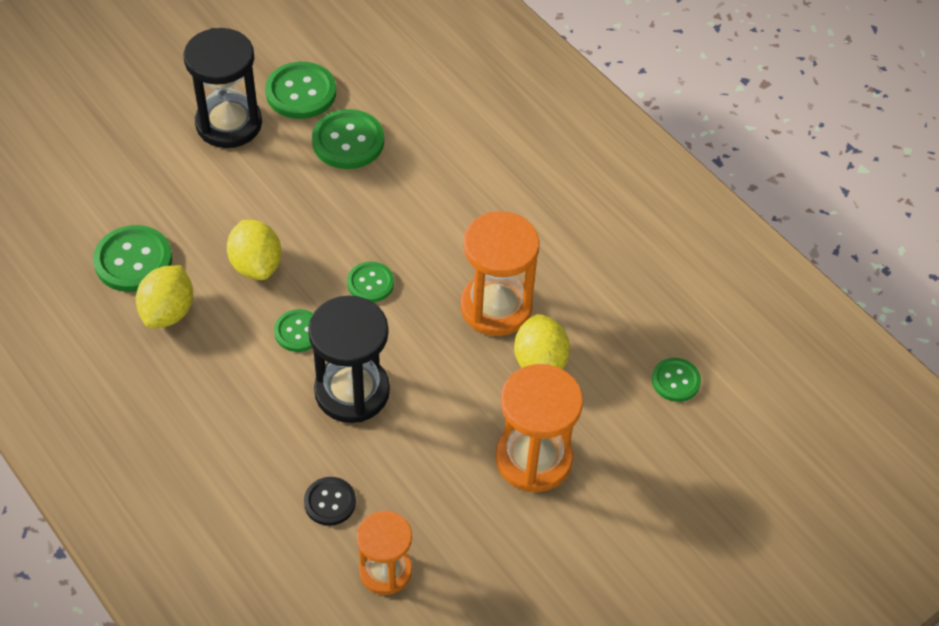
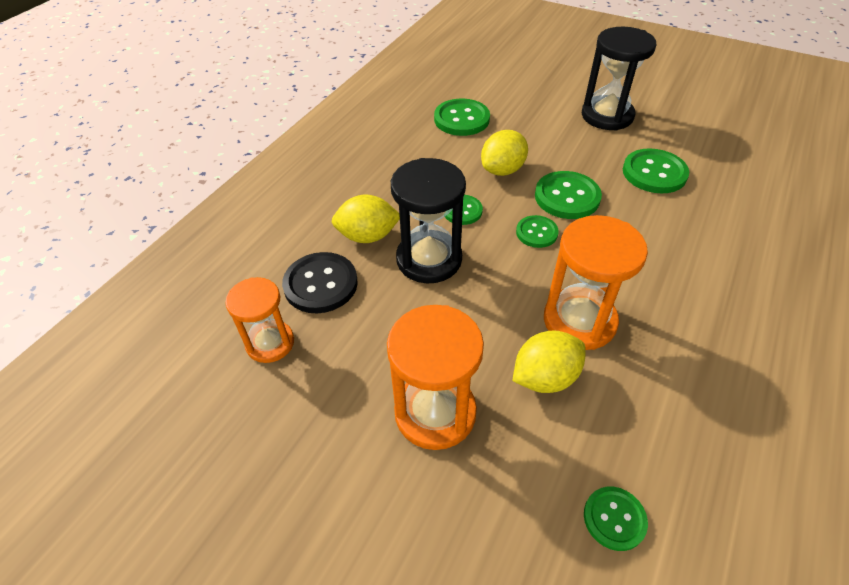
camera: 70 degrees right, 5 degrees down
yellow lemon [136,265,193,328] -> yellow lemon moved to [332,195,400,243]
green button [265,62,336,119] -> green button moved to [535,171,602,219]
black button [304,477,356,526] -> black button [282,252,358,313], size x1.65

